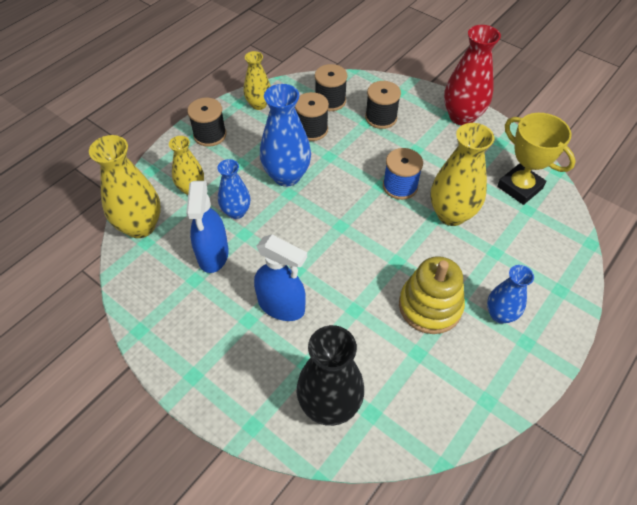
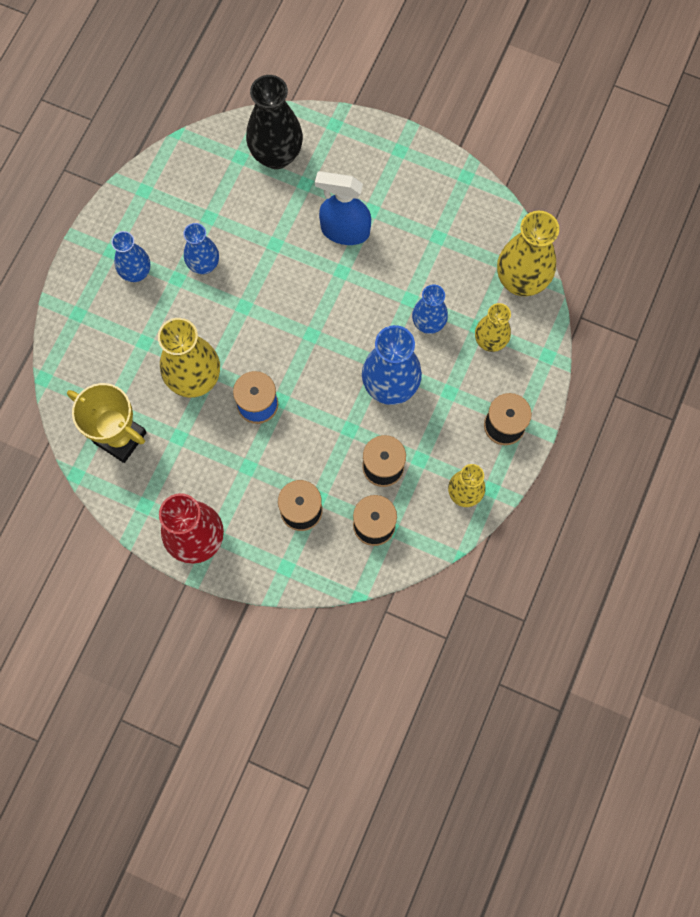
camera: 165 degrees right, 20 degrees up
blue spray bottle [186,181,229,273] -> none
yellow stacking toy [399,256,465,334] -> blue vase [183,223,219,274]

